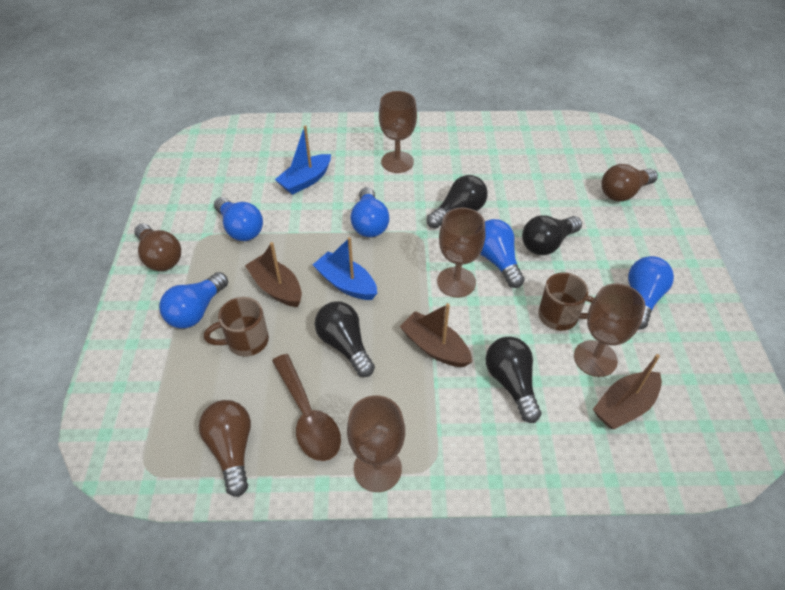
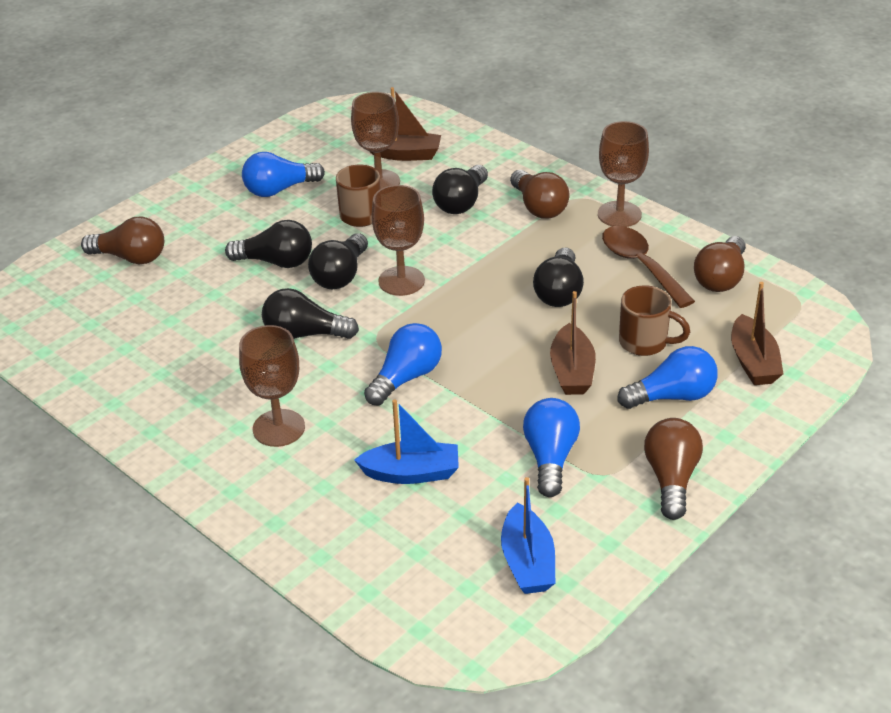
camera: 135 degrees left, 10 degrees down
brown spoon [272,354,341,461] -> brown spoon turned 45 degrees counterclockwise [602,226,695,308]
blue boat [313,237,377,300] -> blue boat moved to [501,477,555,594]
brown boat [399,303,472,367] -> brown boat moved to [731,282,783,385]
blue light bulb [480,219,525,288] -> black light bulb [308,233,368,289]
none -> brown light bulb [510,170,569,219]

